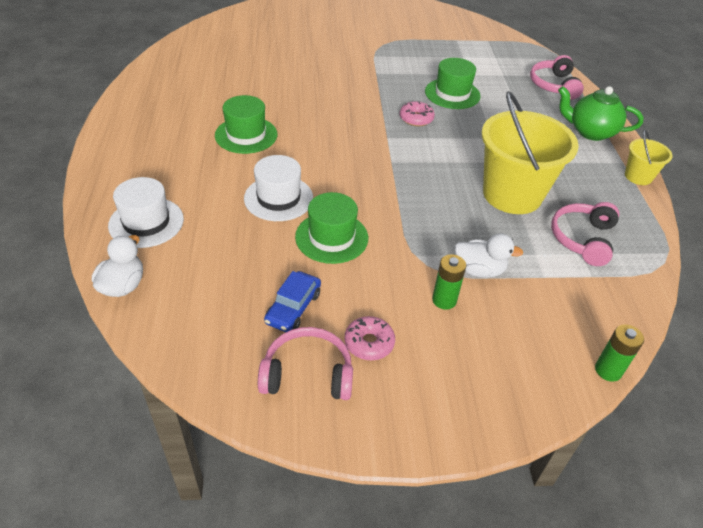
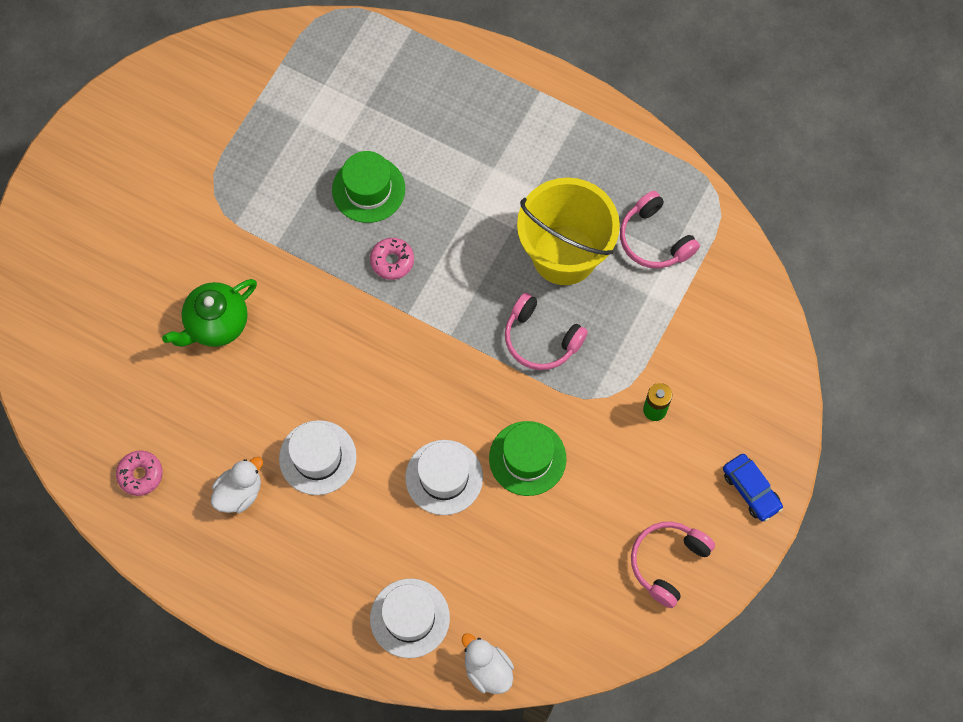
camera: 55 degrees left, 25 degrees up
green hat [215,95,277,154] -> white hat [279,420,357,495]
blue car [264,271,321,332] -> blue car moved to [723,454,783,522]
pink donut [345,316,395,360] -> pink donut moved to [116,450,163,496]
white duck [455,233,524,278] -> white duck moved to [211,457,263,513]
pink headphones [530,55,584,100] -> pink headphones moved to [505,293,588,370]
green teapot [558,86,644,141] -> green teapot moved to [162,279,257,347]
green battery [595,324,644,382] -> none
yellow bucket [625,130,673,185] -> none

